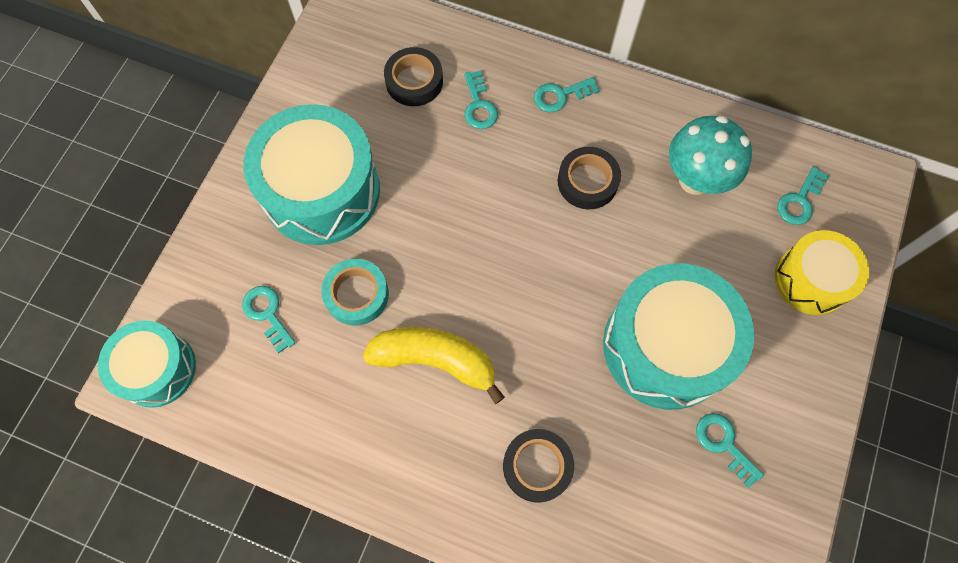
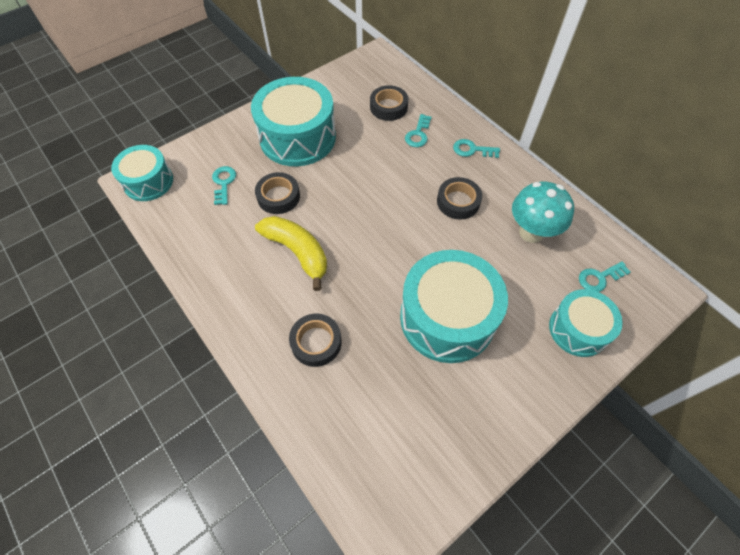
camera: 30 degrees right, 10 degrees down
turquoise tape [321,259,389,326] -> black tape [255,172,300,214]
turquoise key [696,413,764,488] -> none
yellow drum [775,230,869,315] -> turquoise drum [549,289,623,357]

